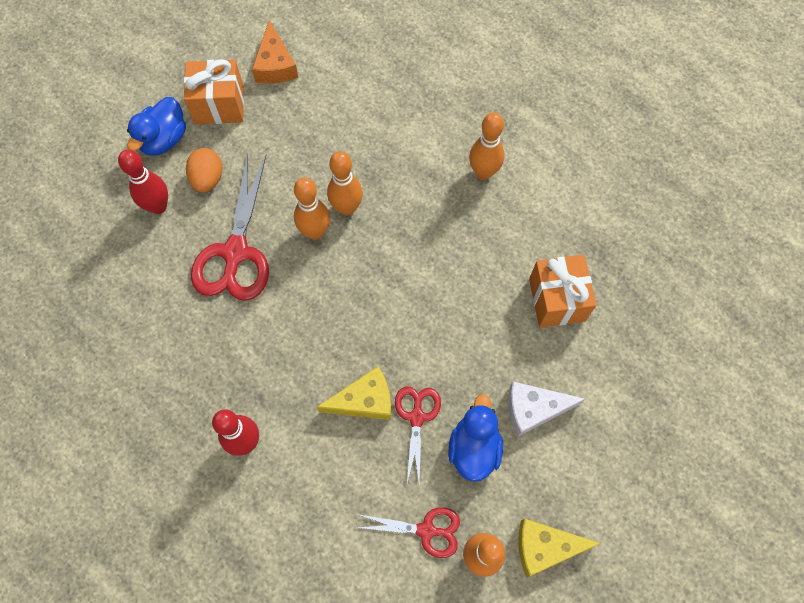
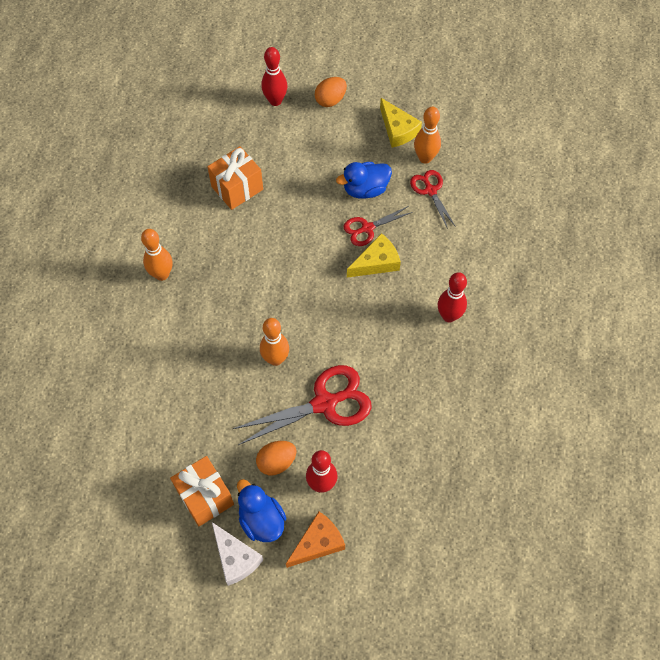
camera: 120 degrees left, 5 degrees down
blue duck [127,97,186,156] -> blue duck turned 120 degrees counterclockwise [237,479,286,542]
orange cheese [252,20,298,84] -> orange cheese moved to [286,512,345,568]
yellow cheese [317,367,391,420] -> yellow cheese turned 105 degrees clockwise [347,233,401,278]
orange bowling pin [327,151,363,216] -> none
white cheese [508,382,585,437] -> white cheese moved to [212,522,263,586]
none -> red bowling pin [261,47,287,106]
none -> orange egg [315,77,347,107]

